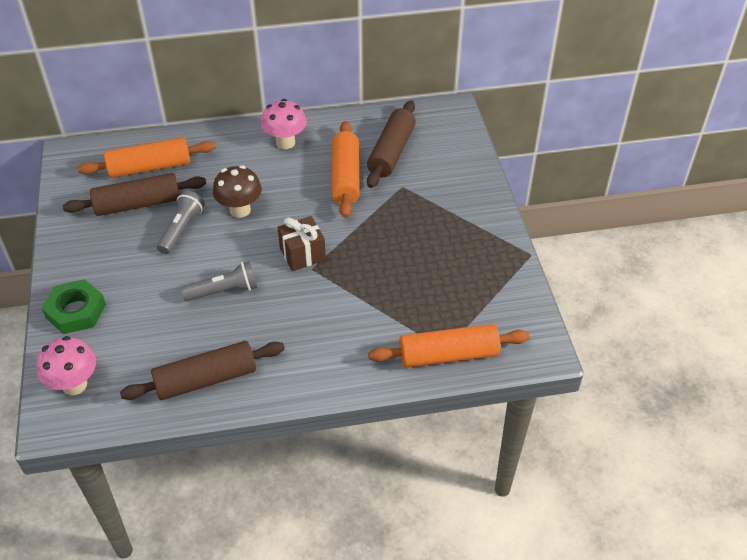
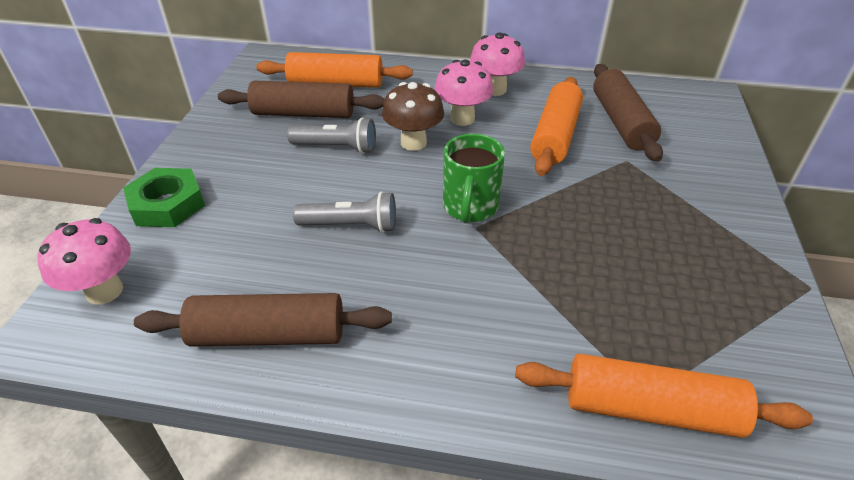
camera: 20 degrees right, 5 degrees down
grey flashlight [157,191,205,254] -> grey flashlight turned 60 degrees clockwise [287,118,376,154]
brown gift [278,216,326,271] -> green mug [443,134,505,223]
brown rolling pin [367,100,416,188] -> brown rolling pin turned 45 degrees counterclockwise [593,64,663,162]
none -> pink mushroom [434,59,493,126]

